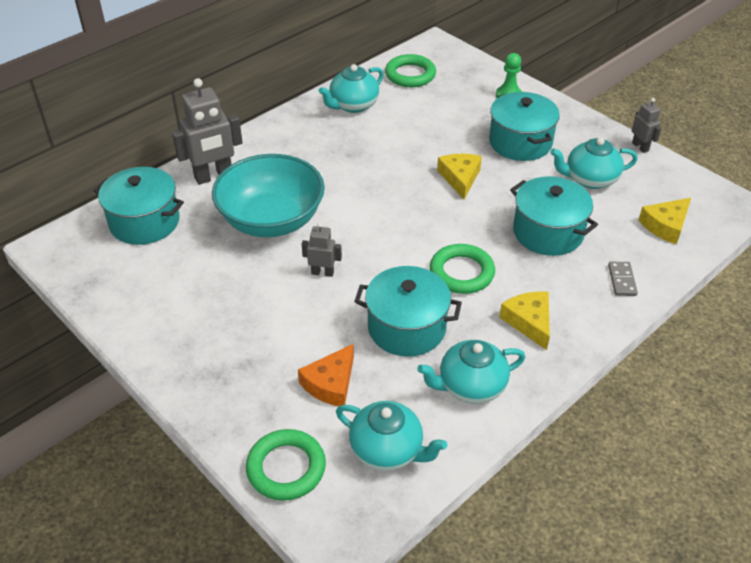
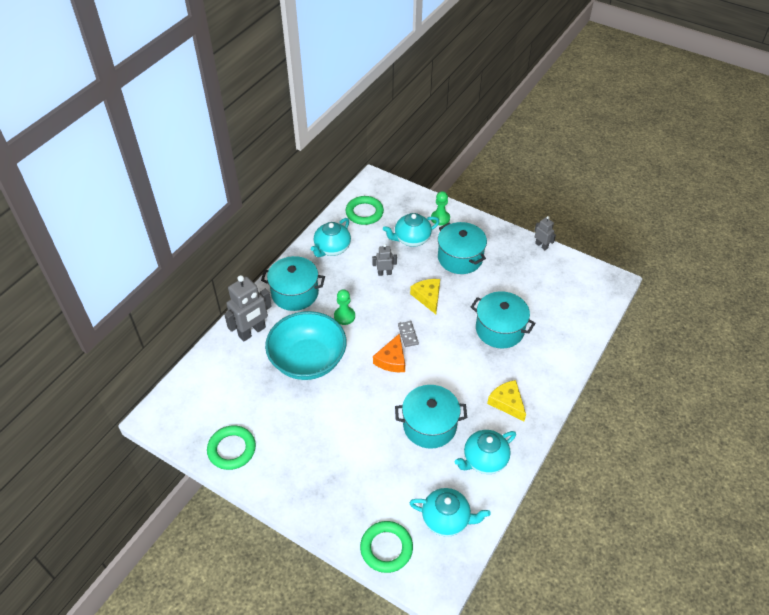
camera: 15 degrees left, 5 degrees up
turquoise pot [94,167,184,245] -> turquoise pot moved to [261,256,325,311]
orange cheese [298,344,354,406] -> orange cheese moved to [373,333,405,372]
grey robot [302,222,342,277] -> grey robot moved to [372,244,397,276]
green ring [430,244,495,294] -> green ring moved to [207,425,256,470]
turquoise teapot [550,137,638,189] -> turquoise teapot moved to [383,213,440,247]
grey domino [608,262,638,296] -> grey domino moved to [398,321,419,347]
yellow cheese [639,198,691,244] -> none
none -> green pawn [334,289,355,325]

